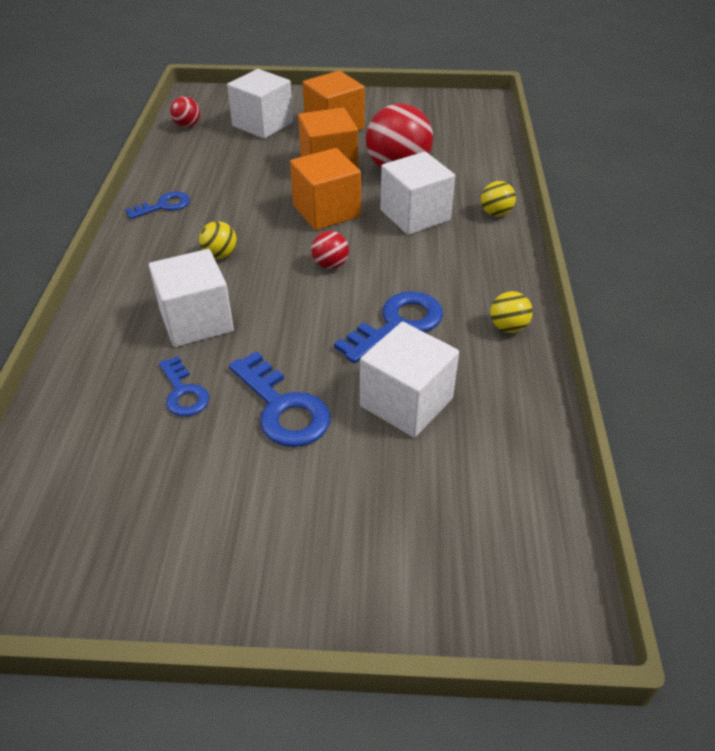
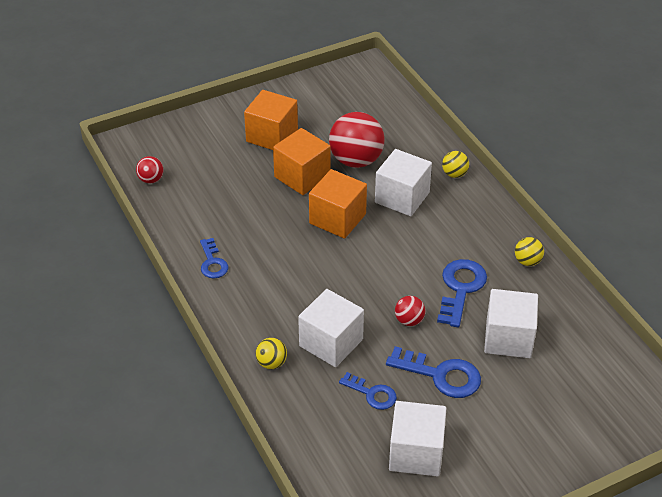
camera: 30 degrees left, 0 degrees up
blue key [125,191,190,219] -> blue key turned 135 degrees clockwise [200,238,228,278]
yellow ball [199,221,237,259] -> yellow ball moved to [256,338,287,369]
white cube [227,69,293,139] -> white cube moved to [389,401,446,477]
red ball [311,231,349,269] -> red ball moved to [395,296,425,326]

